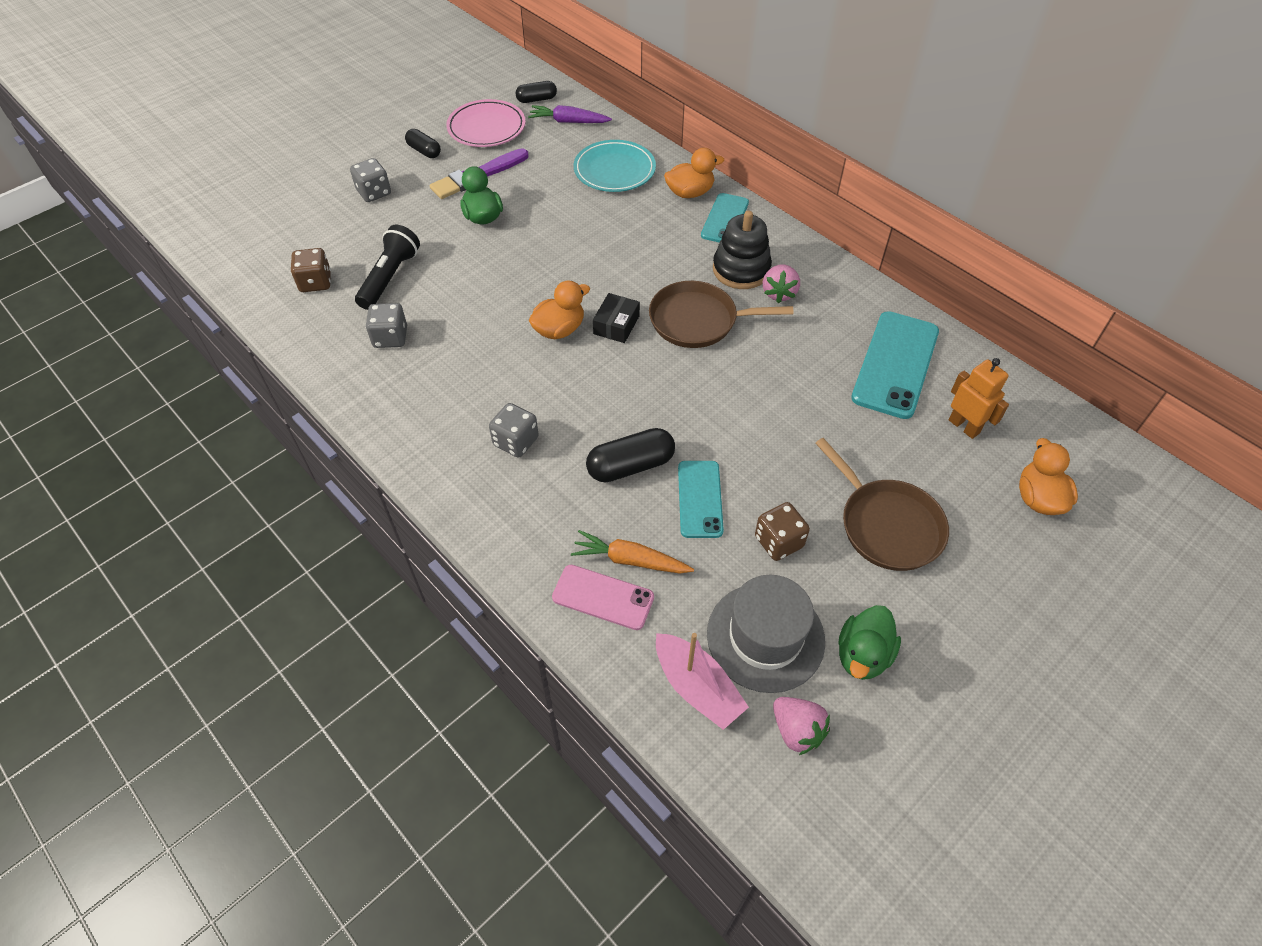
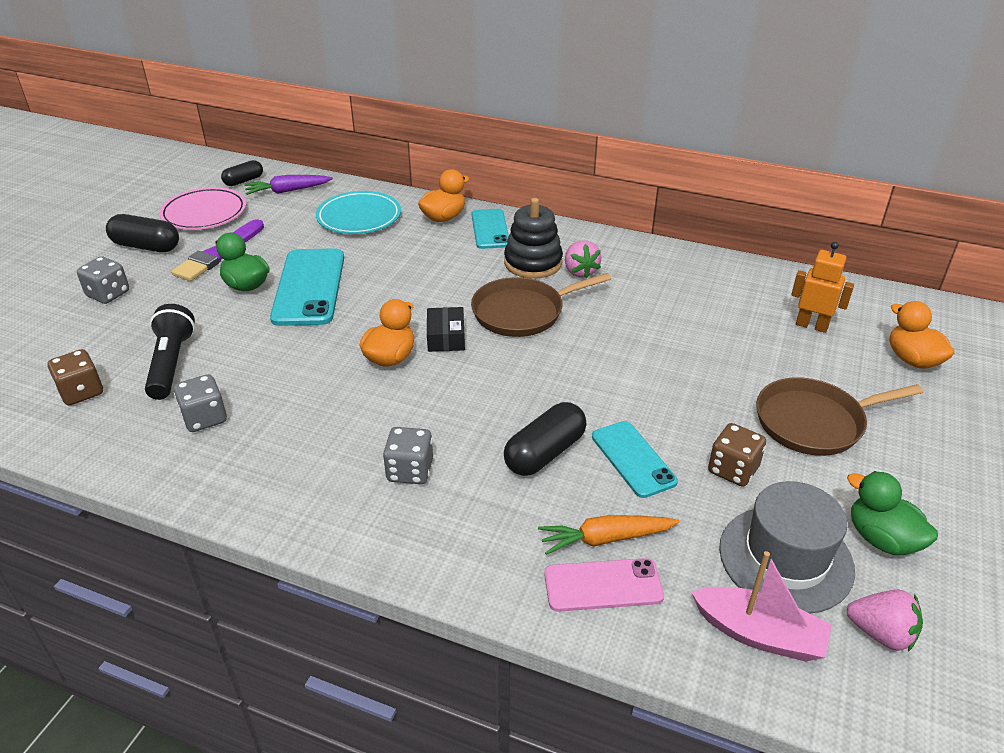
camera: 25 degrees left, 15 degrees down
black capsule [405,129,441,158] -> black capsule [106,214,179,252], size x1.57
brown pan [815,438,949,571] -> brown pan turned 135 degrees clockwise [756,377,923,456]
green duck [838,605,901,680] -> green duck turned 135 degrees clockwise [847,471,938,555]
turquoise phone [851,311,939,419] -> turquoise phone moved to [270,248,344,326]

